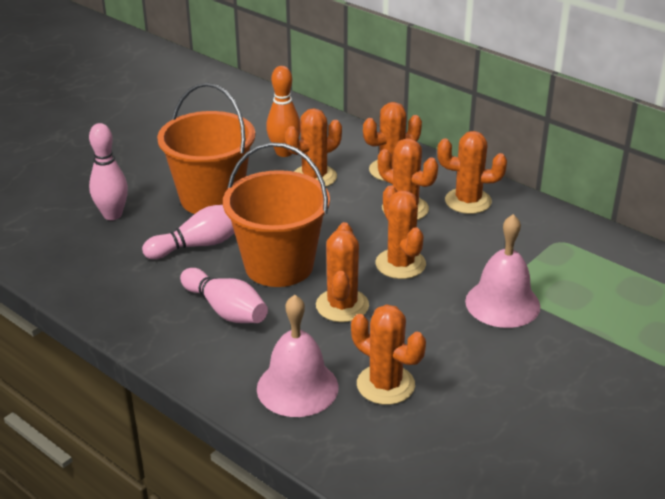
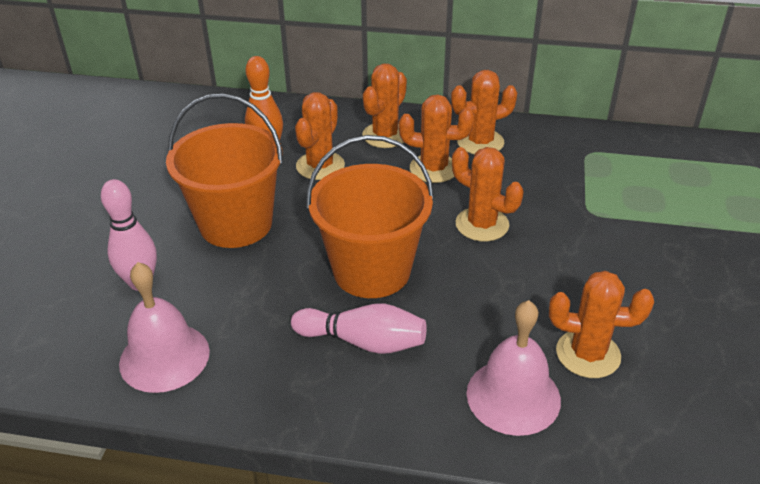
camera: 30 degrees left, 5 degrees up
pink bowling pin [142,205,234,259] -> none
orange cactus [316,222,369,322] -> none
pink bell [465,214,540,328] -> pink bell moved to [119,262,210,393]

